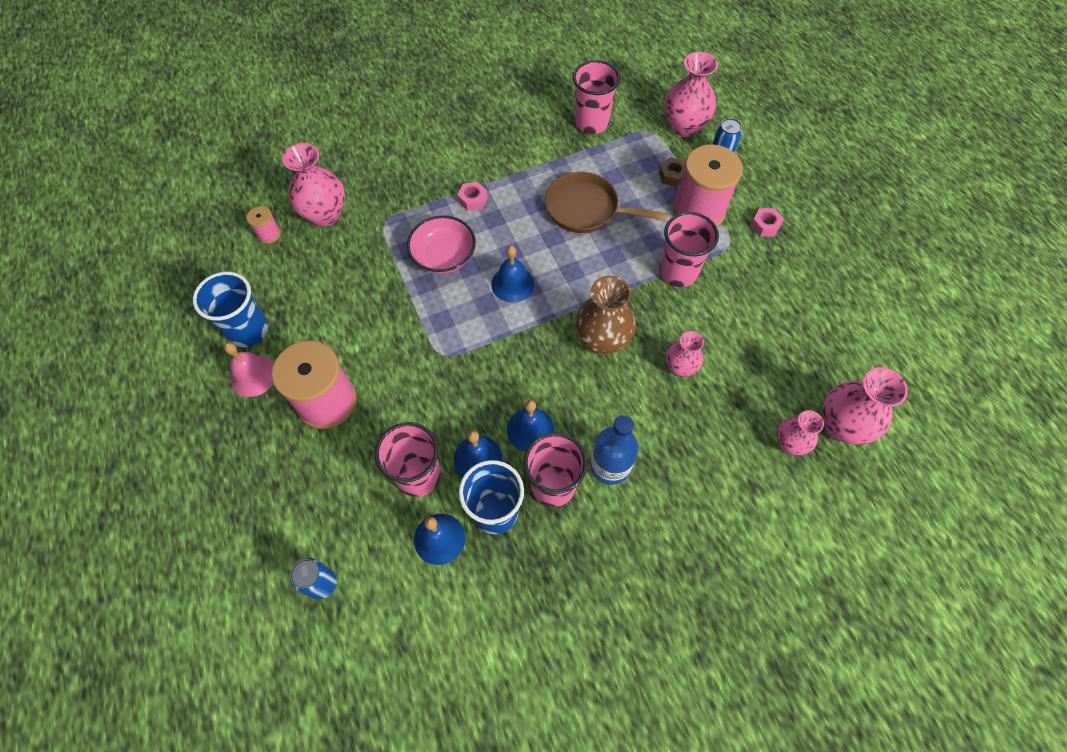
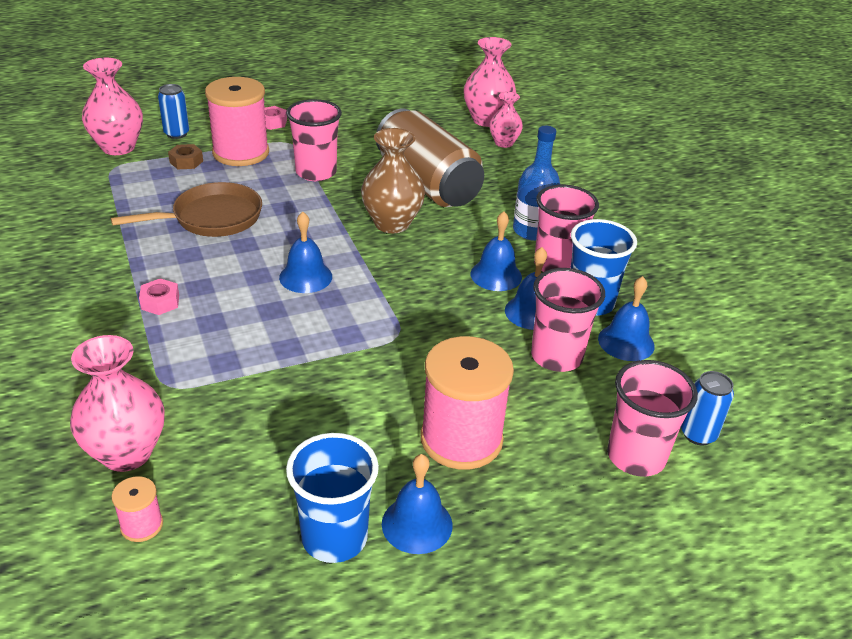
camera: 90 degrees left, 25 degrees down
pink bell [224,343,274,397] -> blue bell [382,454,453,554]
pink bowl [407,215,476,274] -> none
brown pan [545,172,668,233] -> brown pan turned 135 degrees counterclockwise [111,182,262,237]
pink cup [573,60,620,134] -> pink cup moved to [607,360,698,477]
pink vase [666,331,704,377] -> brown can [376,109,484,207]

